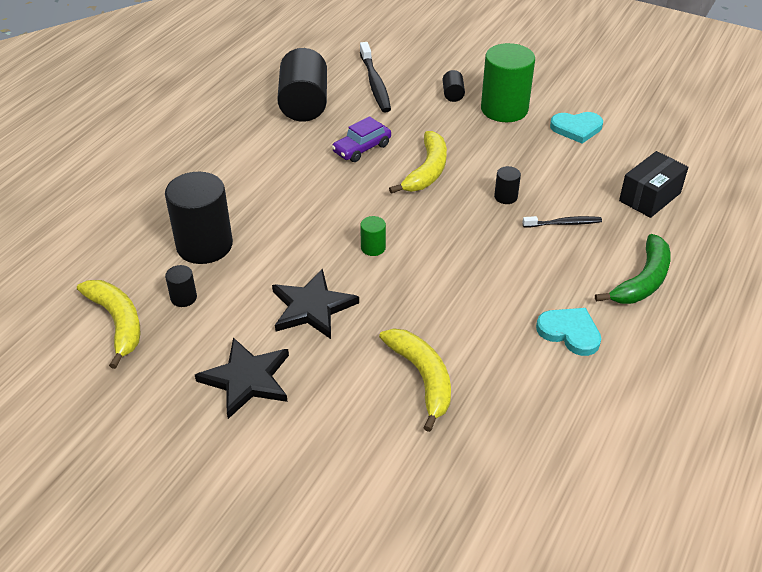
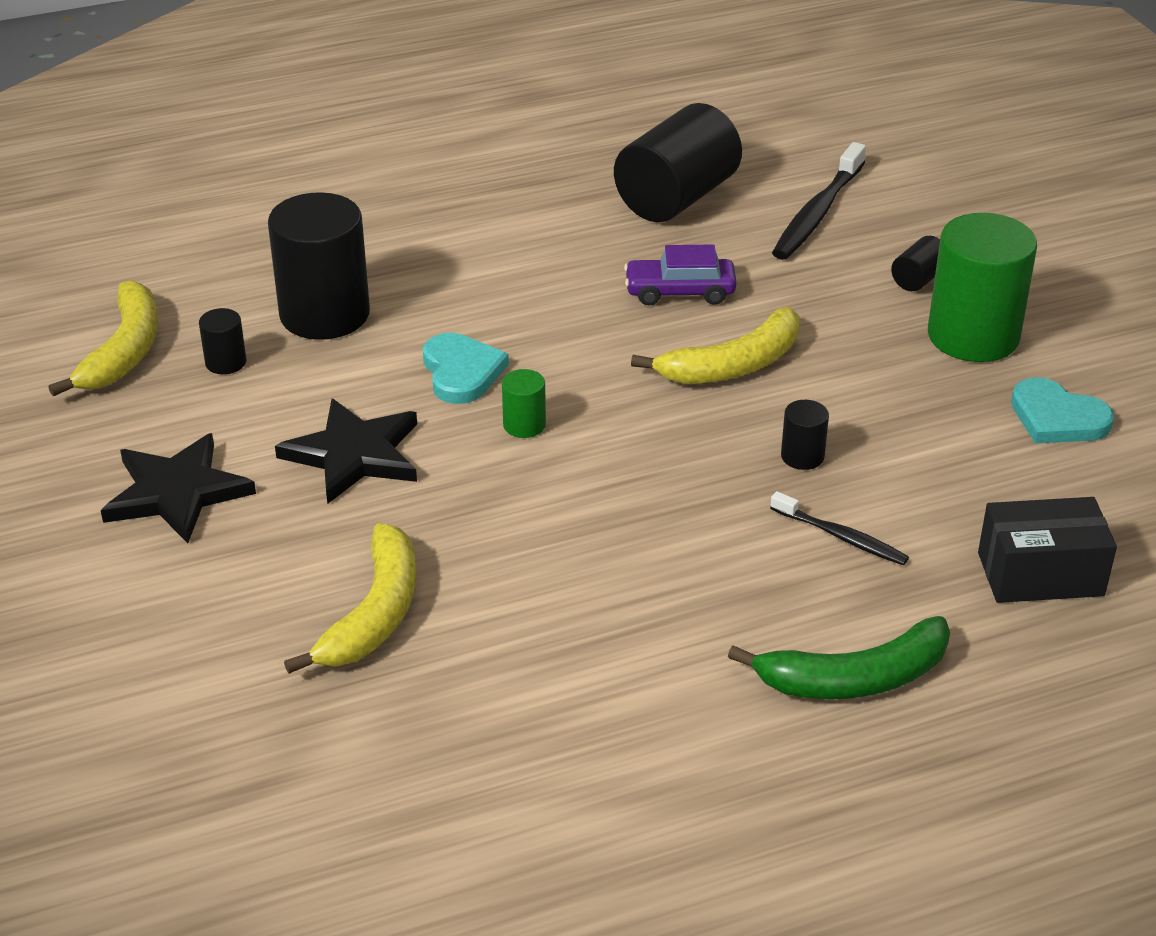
camera: 40 degrees right, 5 degrees down
turquoise heart [536,308,601,356] -> turquoise heart moved to [423,333,509,404]

